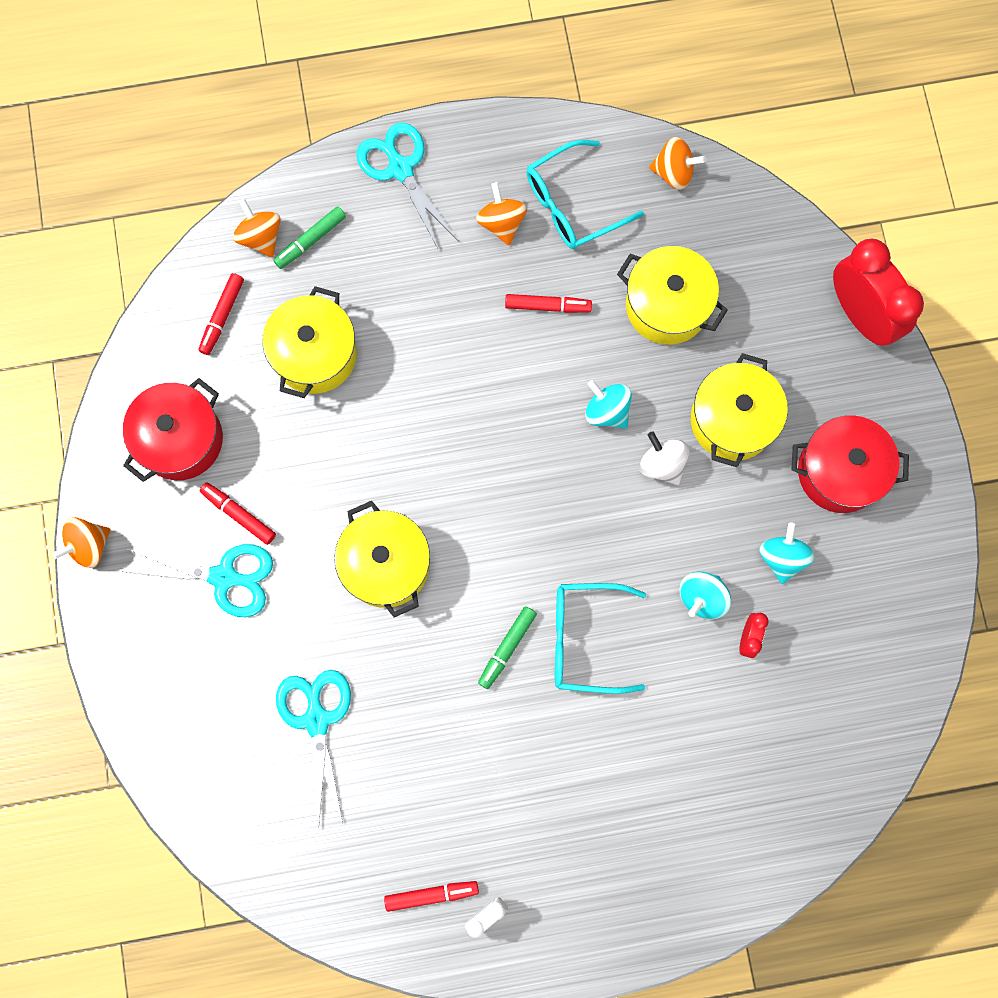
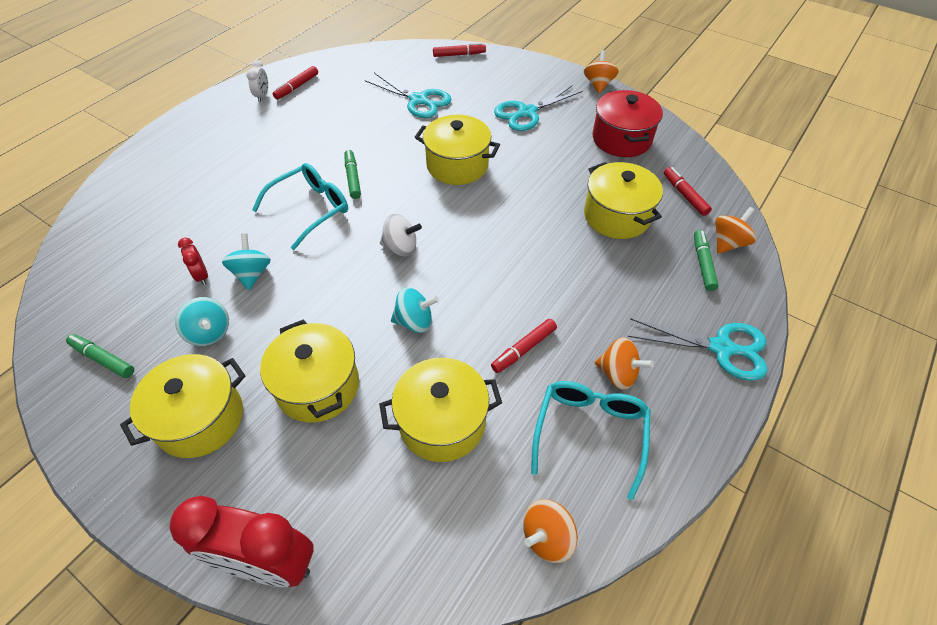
camera: 135 degrees right, 25 degrees down
red marker [200,482,276,545] -> red marker moved to [433,43,486,57]
orange spinning top [233,198,281,258] -> orange spinning top turned 60 degrees counterclockwise [715,207,756,253]
white spinning top [639,431,690,485] -> white spinning top moved to [380,214,422,256]
red pot [792,416,909,513] -> yellow pot [120,354,245,458]
none -> green marker [66,334,134,378]

